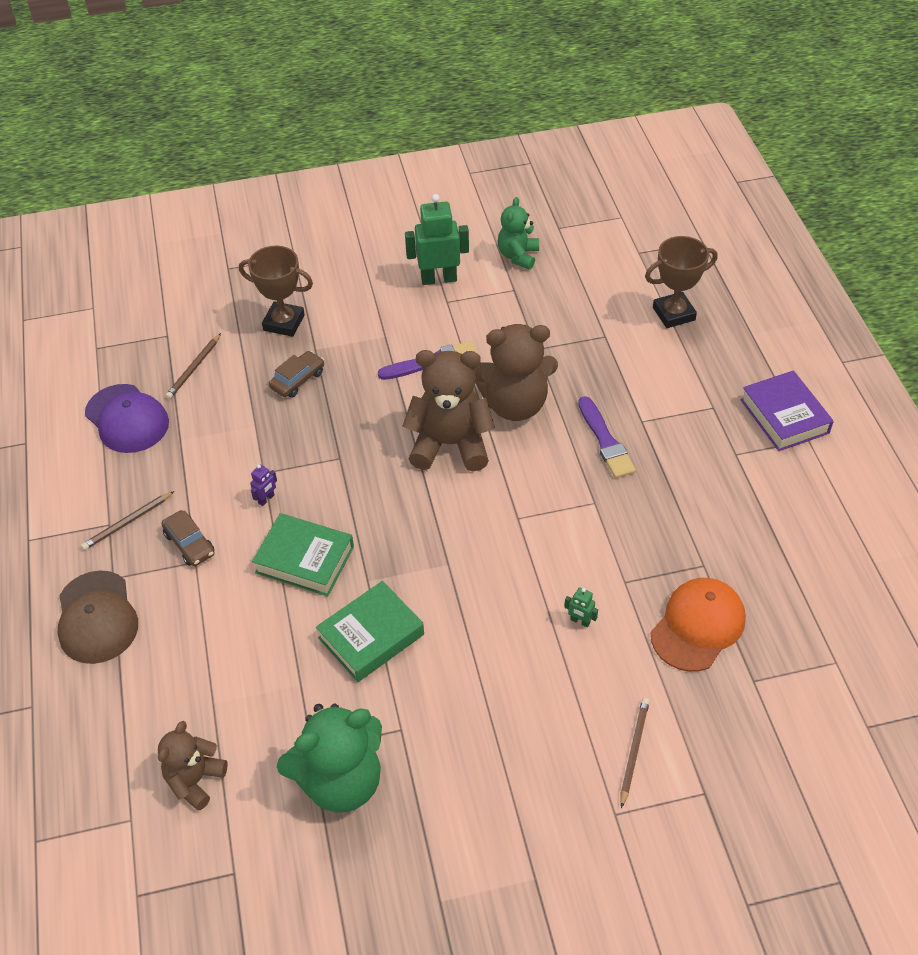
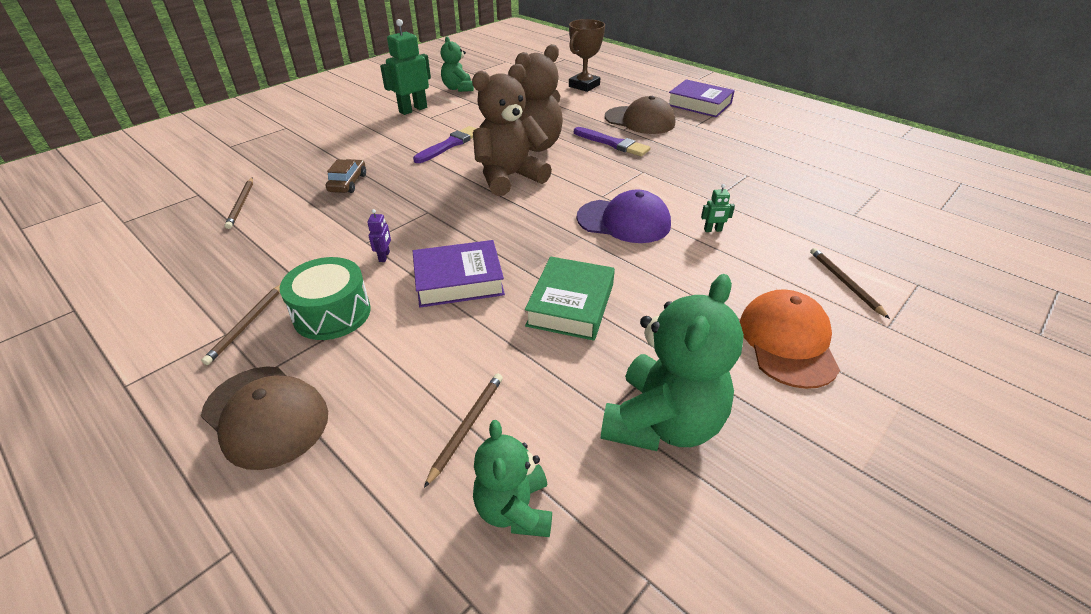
camera: 35 degrees left, 10 degrees down
purple cap [85,384,169,453] -> purple cap moved to [577,189,671,243]
brown teddy bear [158,721,228,810] -> green teddy bear [473,420,552,537]
brown car [161,510,215,566] -> green drum [280,257,371,340]
brown trophy [239,246,313,337] -> none
green book [252,513,354,596] -> purple book [413,240,505,307]
orange cap [651,578,746,672] -> orange cap moved to [739,289,840,389]
none -> brown pencil [424,373,503,488]
none -> brown cap [605,96,675,134]

